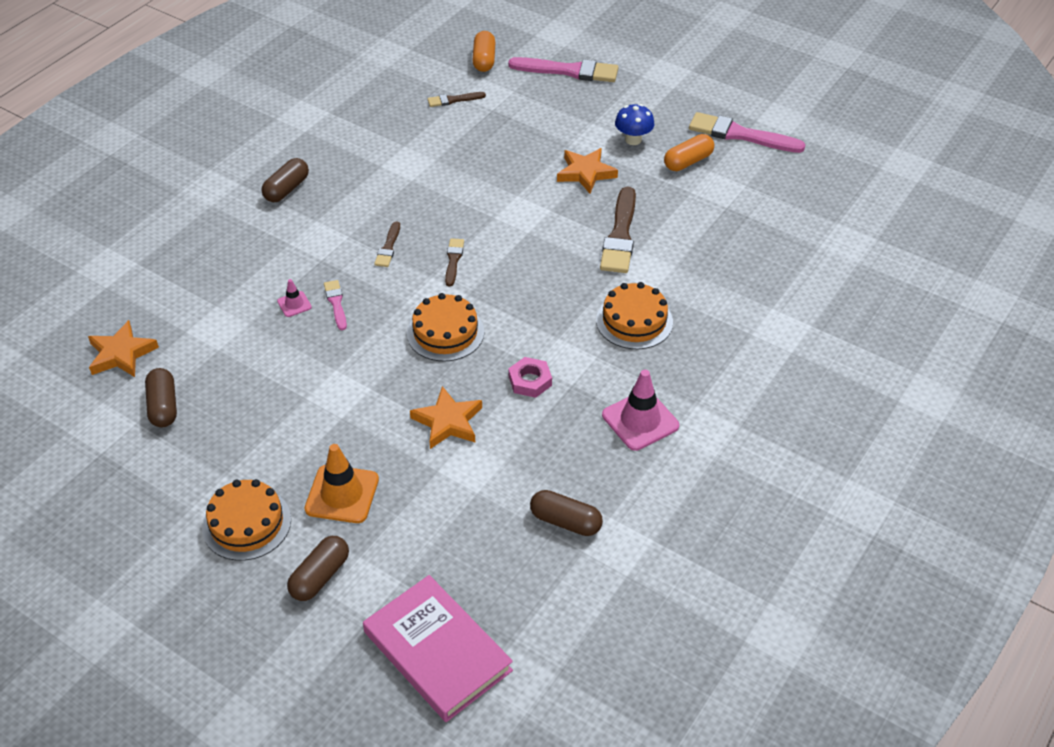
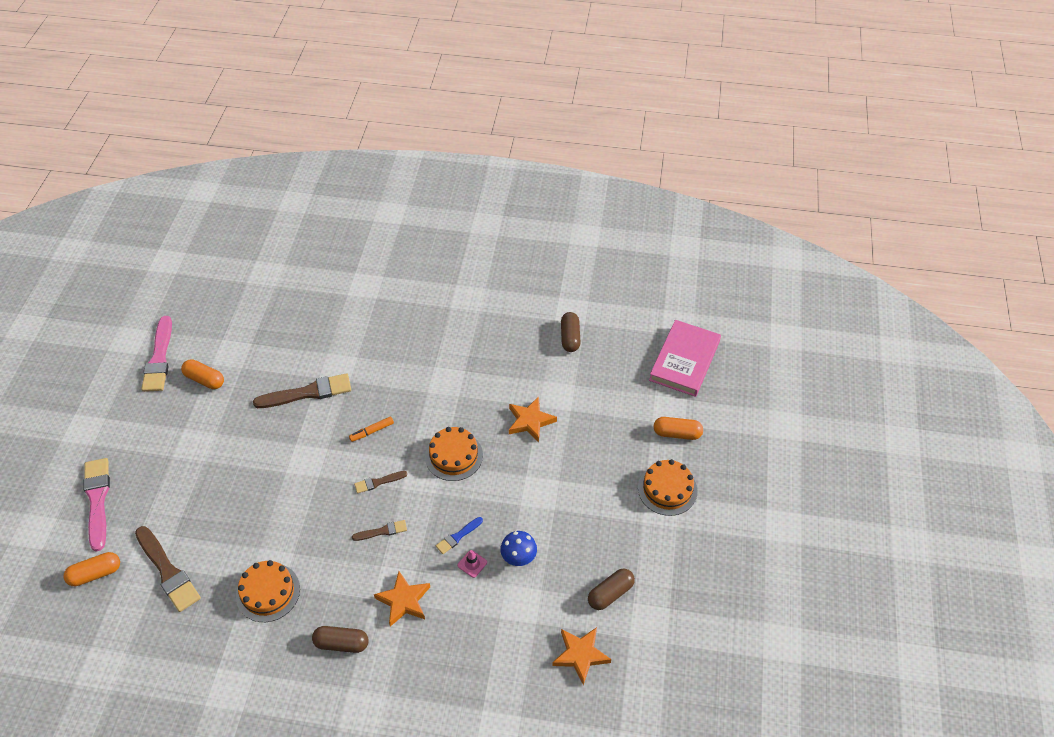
camera: 115 degrees left, 5 degrees up
brown capsule [287,536,349,601] -> orange capsule [654,417,703,440]
orange traffic cone [305,444,379,523] -> none
pink brush [324,280,347,330] -> blue brush [436,517,483,554]
brown brush [428,92,486,107] -> brown brush [135,526,201,612], size x1.93
pink nut [508,357,552,398] -> none
orange star [557,148,618,193] -> orange star moved to [374,571,430,626]
orange cake [596,282,673,349] -> orange cake moved to [236,560,300,622]
pink traffic cone [602,370,679,451] -> none
blue mushroom [615,104,654,145] -> blue mushroom moved to [500,531,537,566]
none -> orange marker [349,416,394,442]

